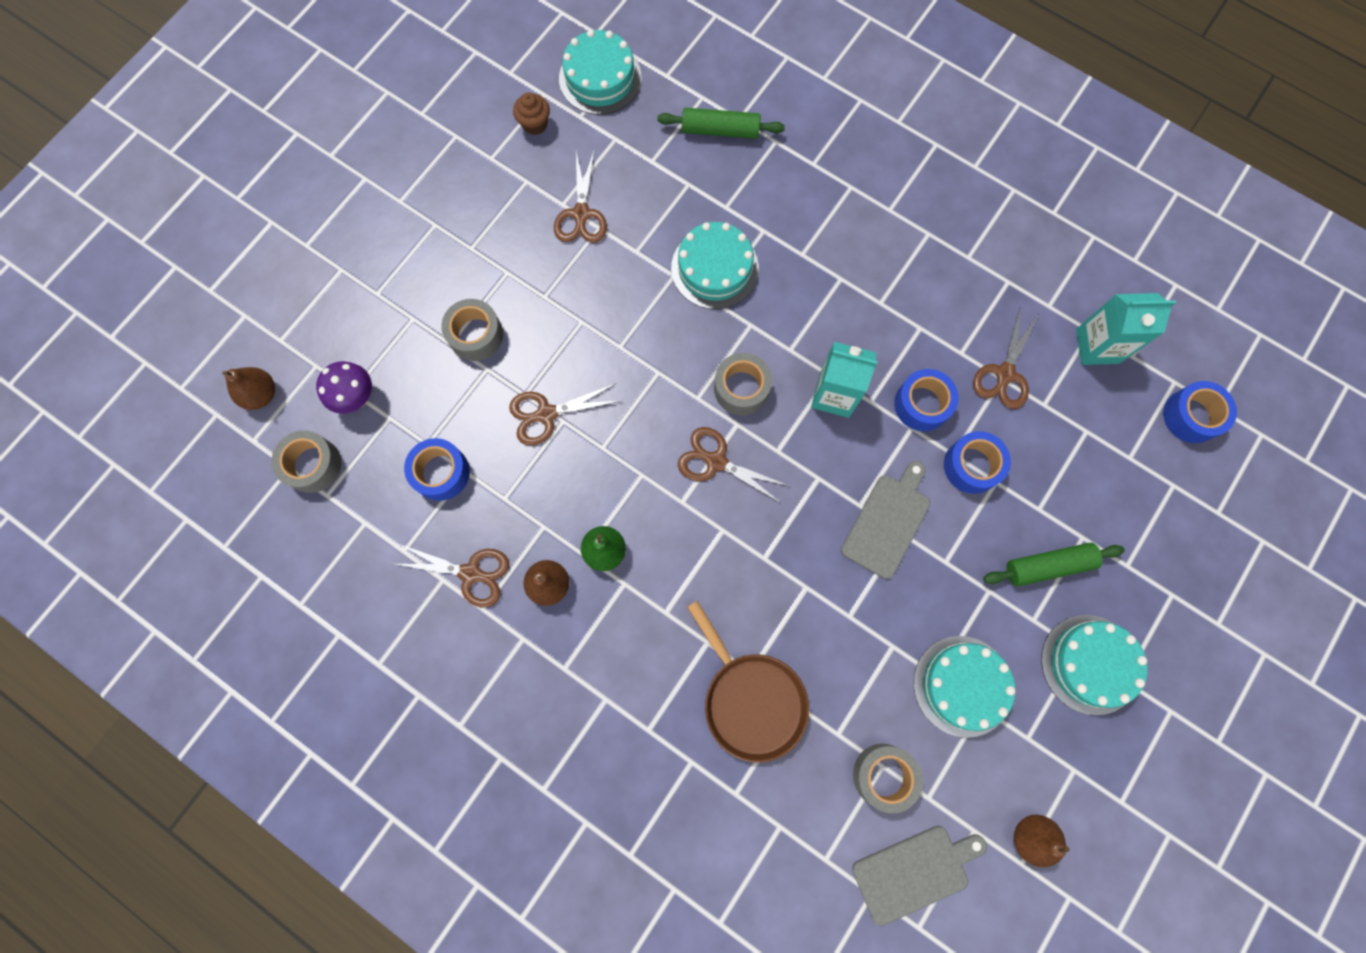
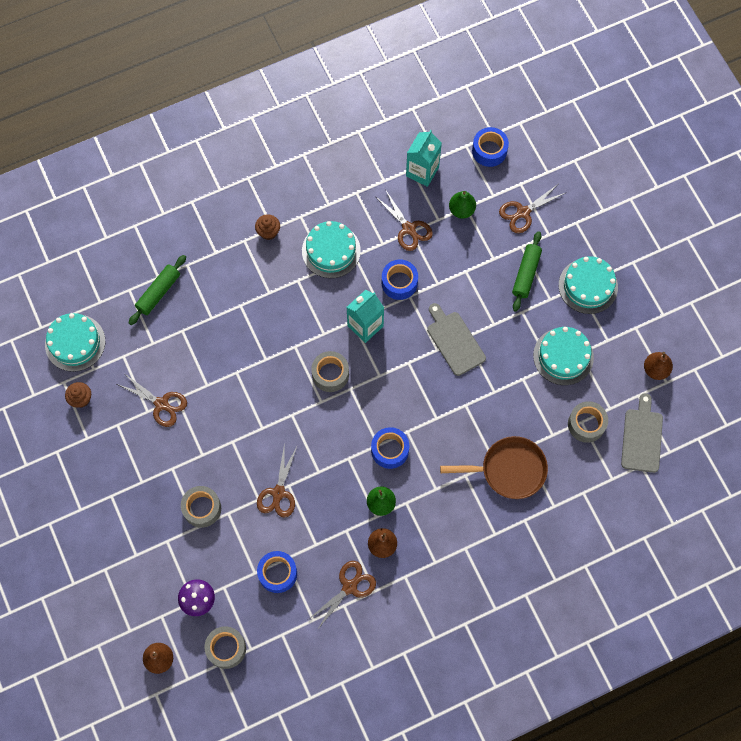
camera: 60 degrees left, 5 degrees down
turquoise cake [671,222,759,309] -> turquoise cake moved to [302,221,361,278]
brown scissors [678,427,789,504] -> brown scissors moved to [499,184,565,233]
blue tape [944,431,1011,494] -> blue tape moved to [371,427,409,469]
none -> brown cupcake [255,214,280,240]
none -> green pear [449,191,476,219]

